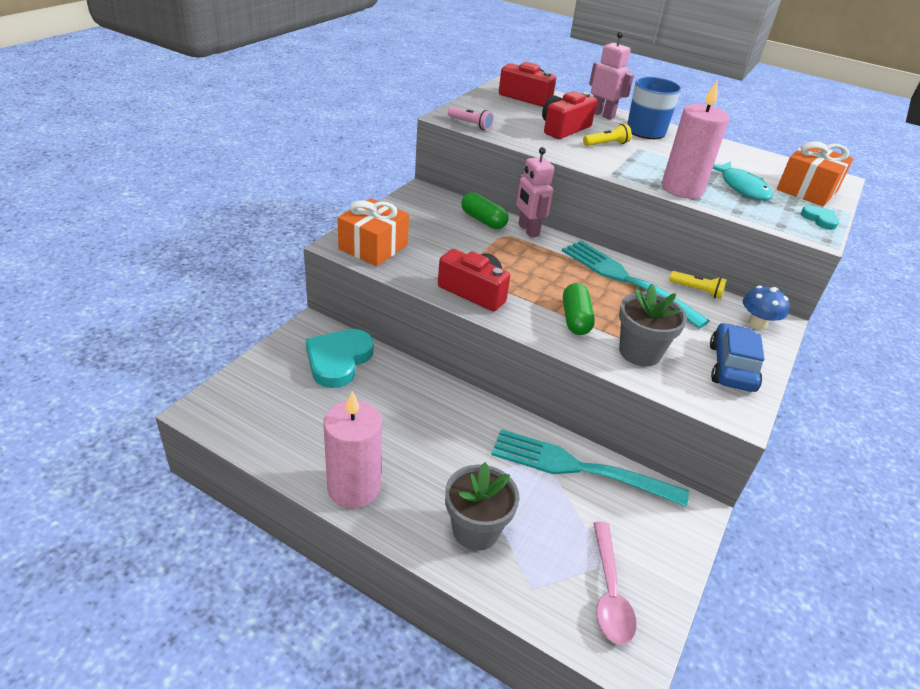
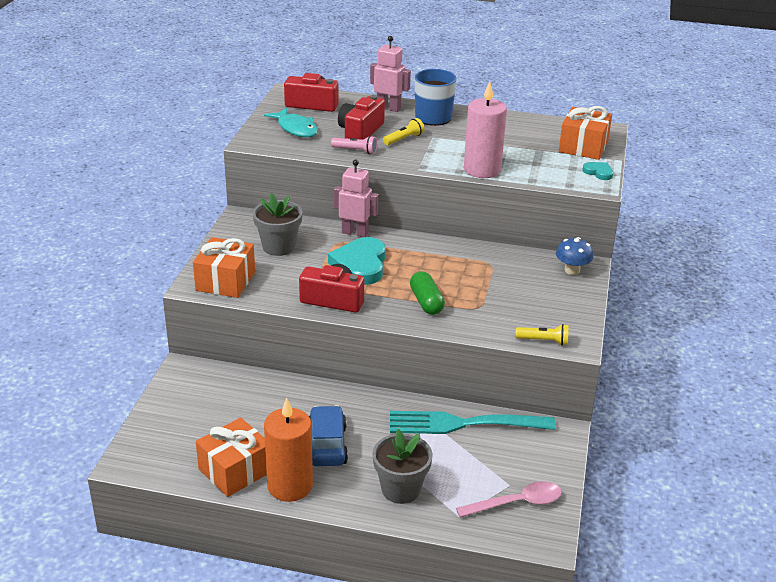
camera: 15 degrees left, 5 degrees down
turquoise heart [306,329,374,388] -> turquoise heart moved to [328,237,386,285]
pink candle [323,391,382,508] -> orange candle [264,397,313,502]
pink flashlight [448,107,494,130] -> pink flashlight moved to [331,136,377,154]
green capsule [461,192,509,229] -> none
pink robot [516,147,554,238] -> pink robot turned 150 degrees clockwise [334,160,379,237]
turquoise fork [562,240,710,329] -> none
pink spoon [593,522,637,645] -> pink spoon turned 90 degrees counterclockwise [456,481,562,518]
grey flower pot [619,284,687,366] -> grey flower pot moved to [253,193,303,256]
yellow flashlight [669,271,727,299] -> yellow flashlight moved to [516,324,569,346]
blue car [710,323,764,392] -> blue car moved to [309,405,348,466]
turquoise fish [713,161,773,201] -> turquoise fish moved to [264,108,318,137]
none -> orange gift [196,417,267,497]

